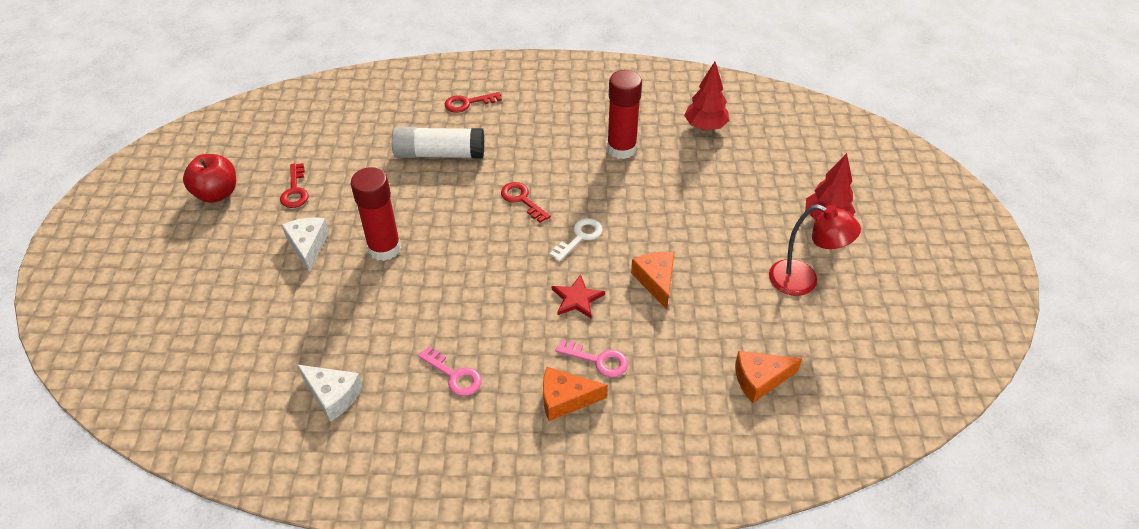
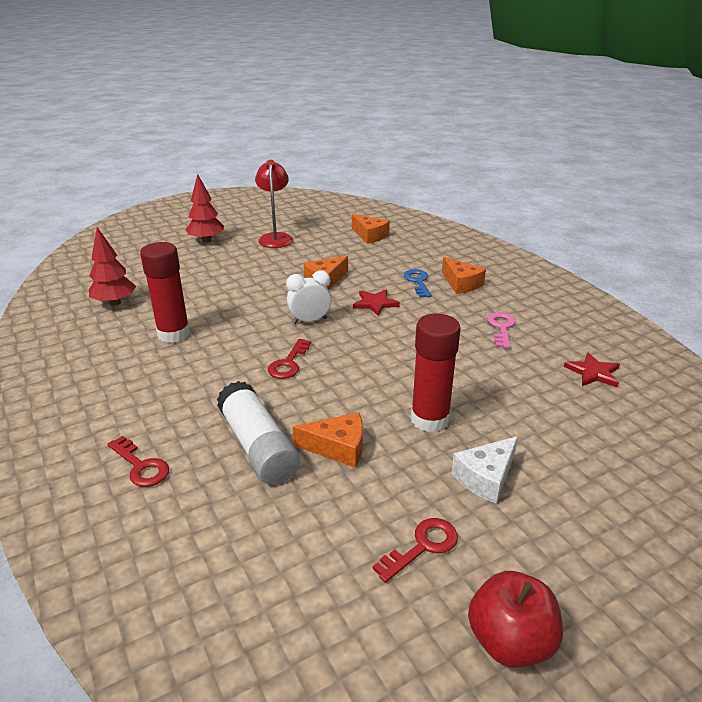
camera: 120 degrees left, 15 degrees down
white cheese [298,365,363,422] -> red star [564,352,620,388]
white key [549,218,603,262] -> white clock [286,270,332,324]
pink key [556,339,628,377] -> blue key [404,269,432,297]
none -> orange cheese [293,413,363,468]

